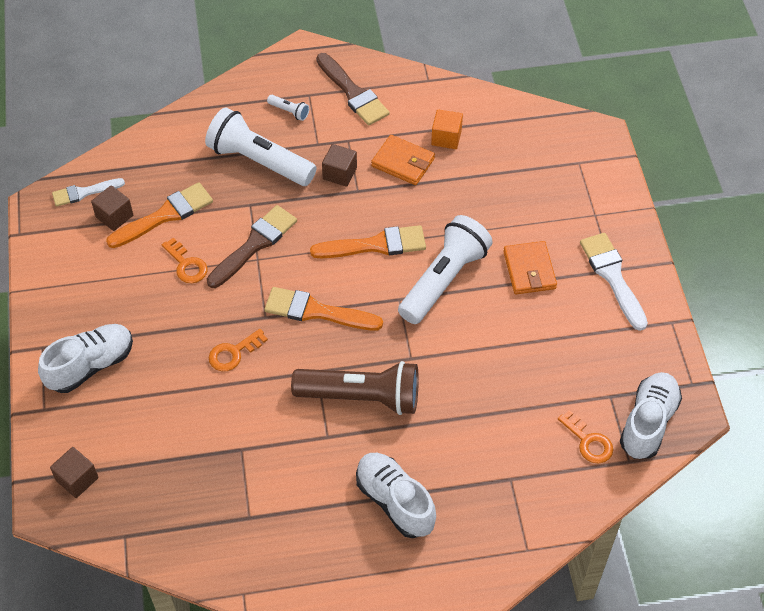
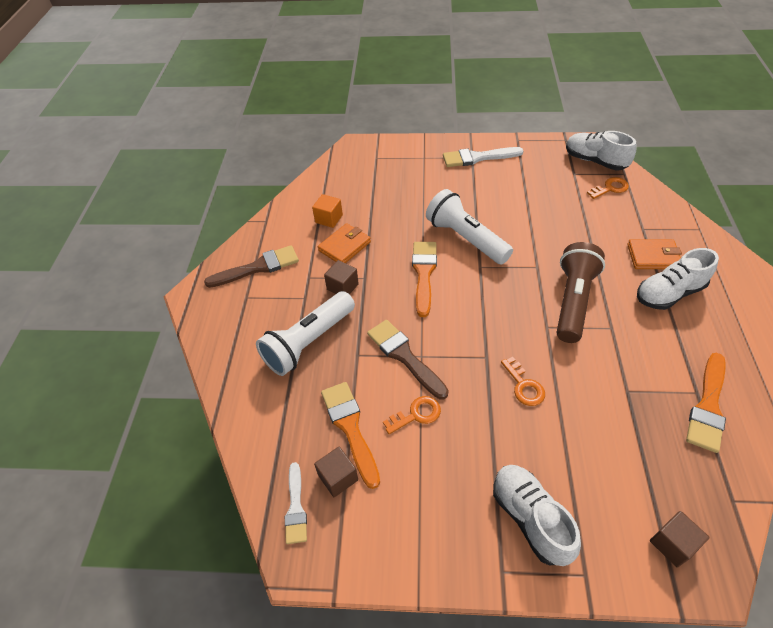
camera: 75 degrees left, 5 degrees down
orange brush [264,287,383,330] -> orange brush moved to [686,353,726,453]
white flashlight [267,95,309,121] -> none
orange wallet [503,241,557,294] -> orange wallet moved to [627,239,682,269]

